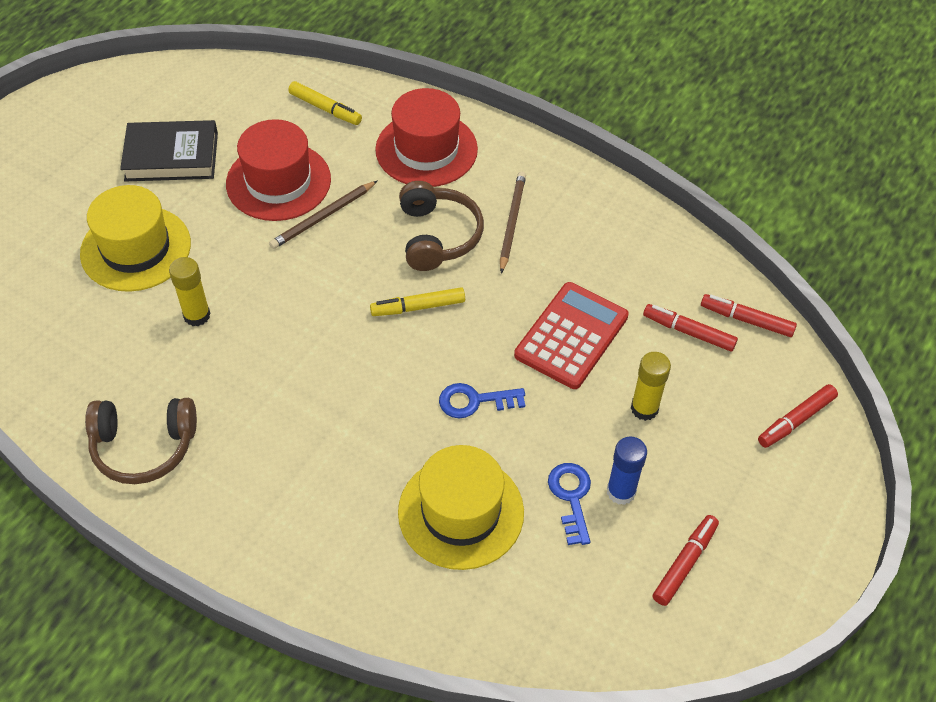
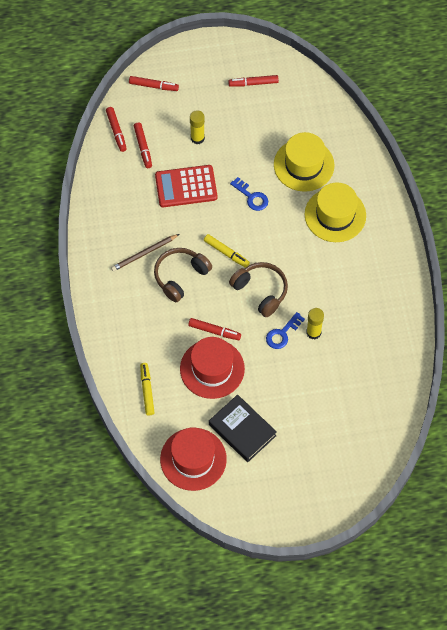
camera: 130 degrees left, 10 degrees up
yellow hat [80,185,191,292] -> yellow hat moved to [305,182,366,242]
brown headphones [85,398,197,484] -> brown headphones moved to [229,262,288,317]
brown pencil [269,181,377,249] -> red marker [188,318,241,340]
red hat [375,88,478,187] -> red hat moved to [160,427,227,491]
blue key [548,463,591,545] -> blue key moved to [266,312,305,349]
blue glue stick [607,436,647,505] -> none

